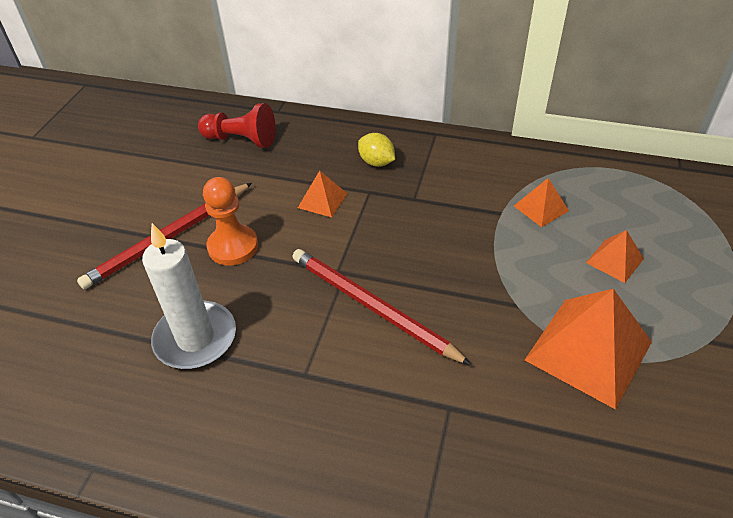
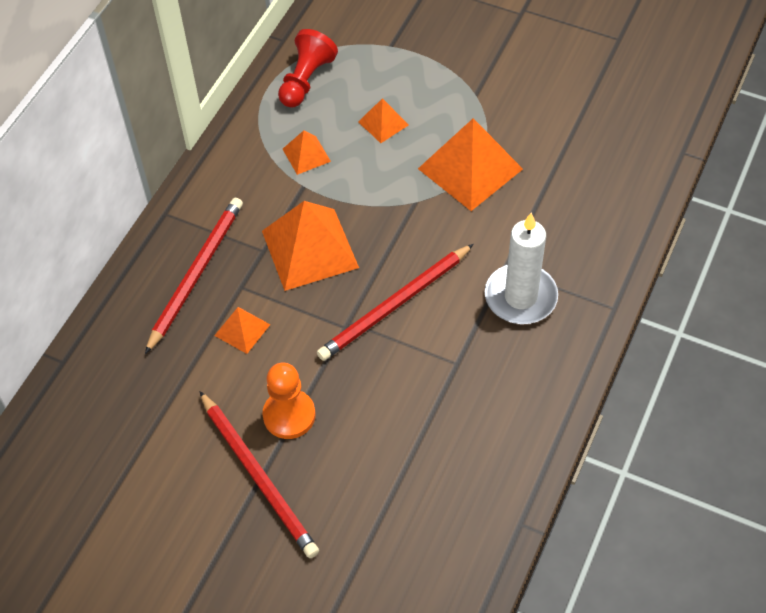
camera: 80 degrees left, 10 degrees up
white candle [142,223,236,369] -> white candle moved to [485,212,558,324]
red pawn [198,103,276,148] -> red pawn moved to [278,29,338,108]
yellow lemon [358,133,395,167] -> red pencil [145,198,243,354]
none -> orange pyramid [262,201,359,291]

